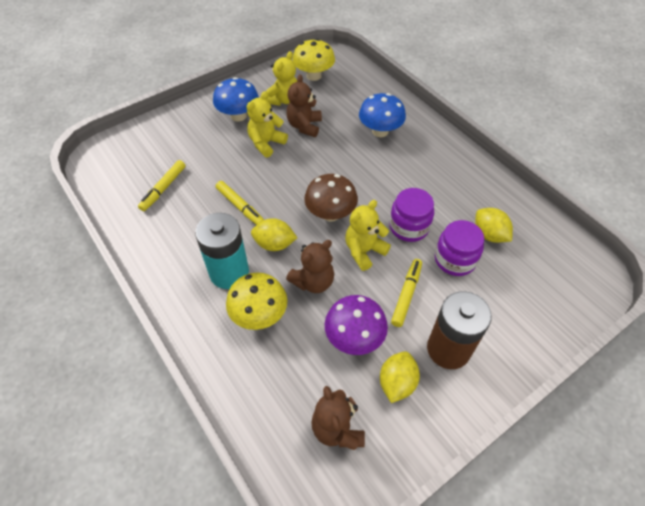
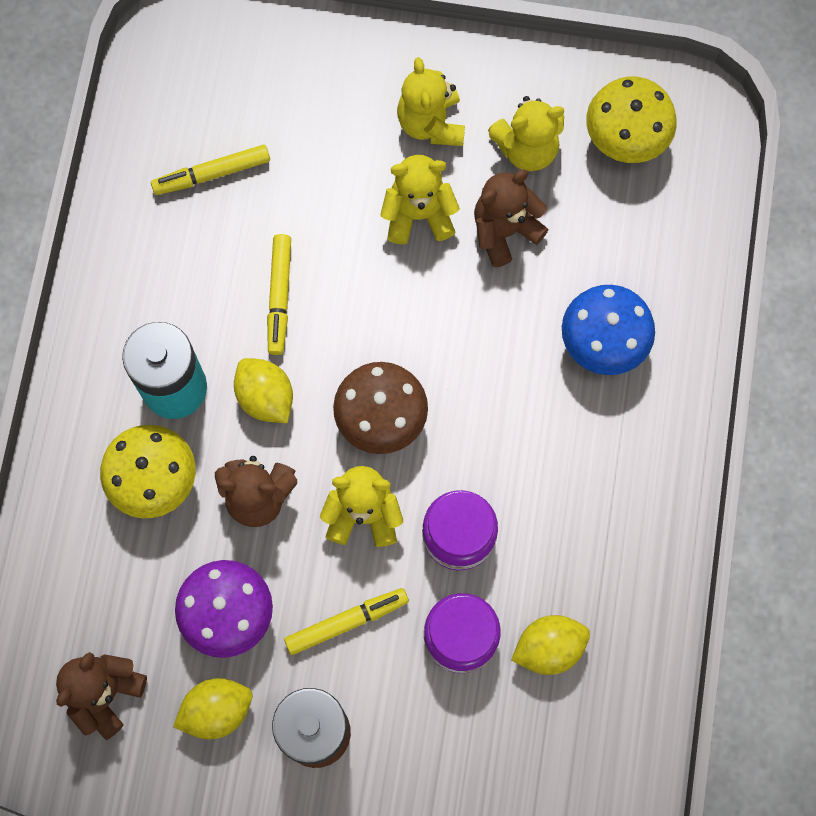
camera: 45 degrees right, 20 degrees up
blue mushroom [213,77,259,121] -> yellow teddy bear [397,57,465,146]
yellow lemon [475,208,513,243] -> yellow lemon turned 60 degrees clockwise [511,615,590,675]

